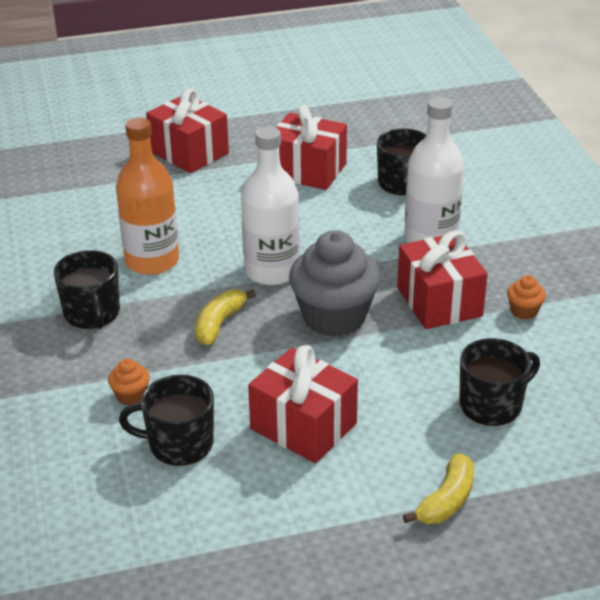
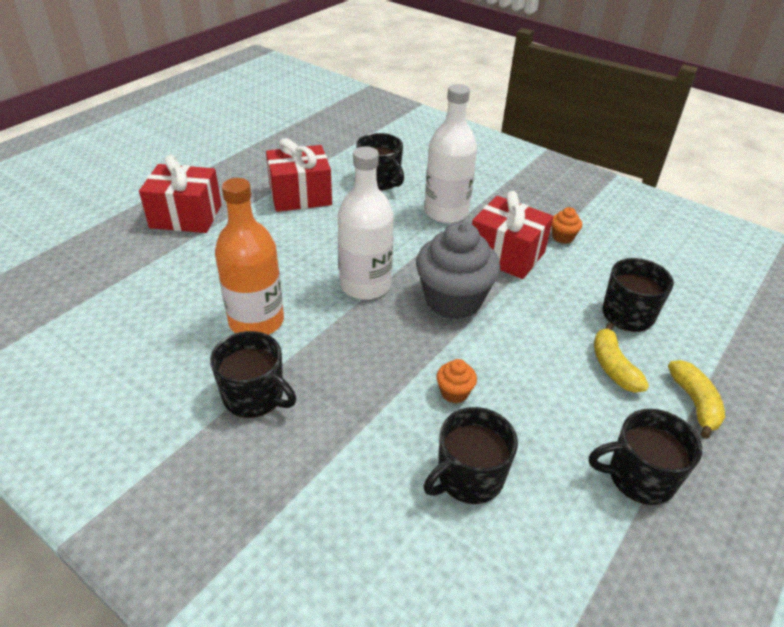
camera: 40 degrees left, 5 degrees up
orange cupcake [108,358,150,405] -> orange cupcake moved to [436,359,477,403]
yellow banana [195,289,256,345] -> yellow banana moved to [594,323,649,393]
red gift [248,345,358,463] -> none
none -> black mug [589,409,702,505]

